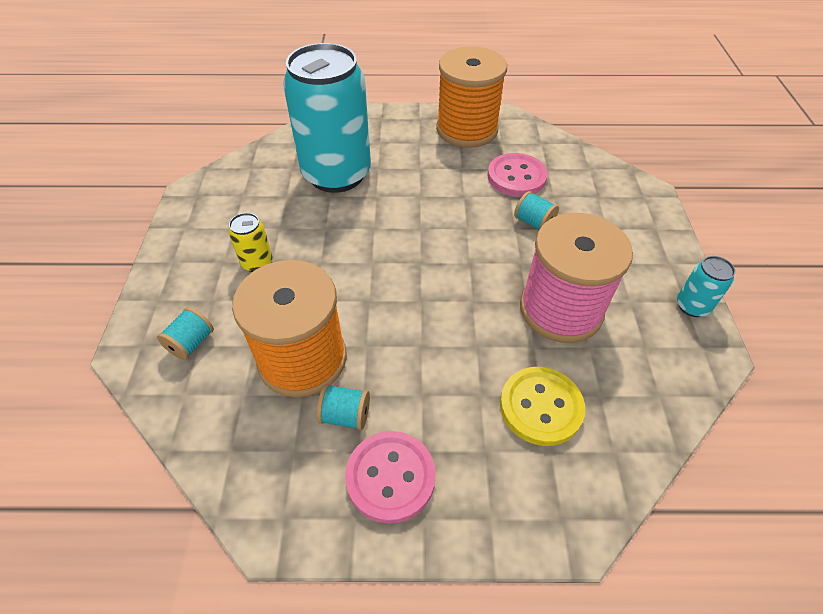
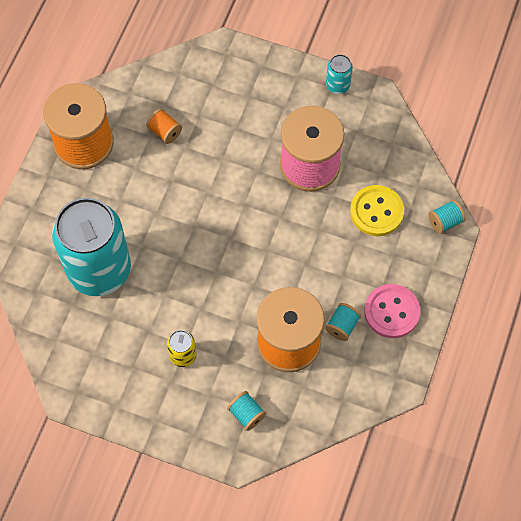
camera: 70 degrees left, 15 degrees up
pink button [487,153,548,197] -> orange spool [146,109,182,144]
turquoise spool [514,191,559,230] -> turquoise spool moved to [428,200,465,234]

